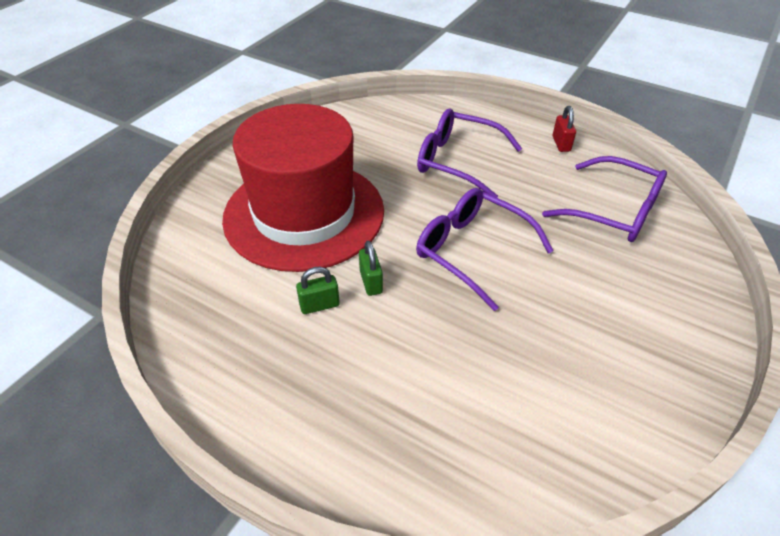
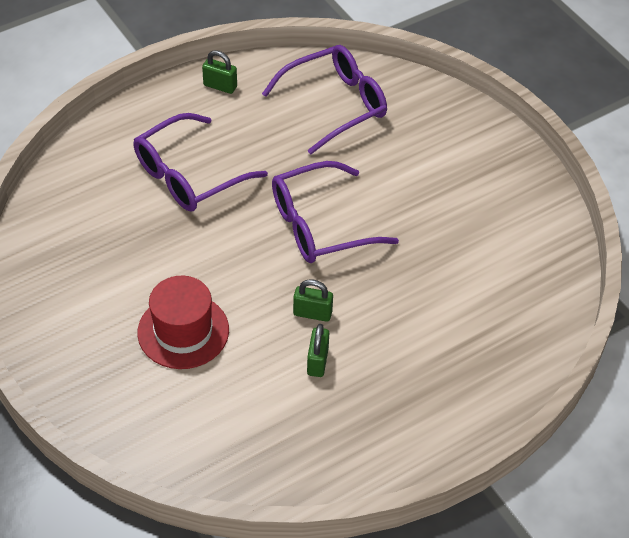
camera: 65 degrees left, 5 degrees up
red hat [222,104,384,272] -> red hat [137,276,229,369], size x0.50
red padlock [553,106,576,152] -> green padlock [202,50,237,94]

